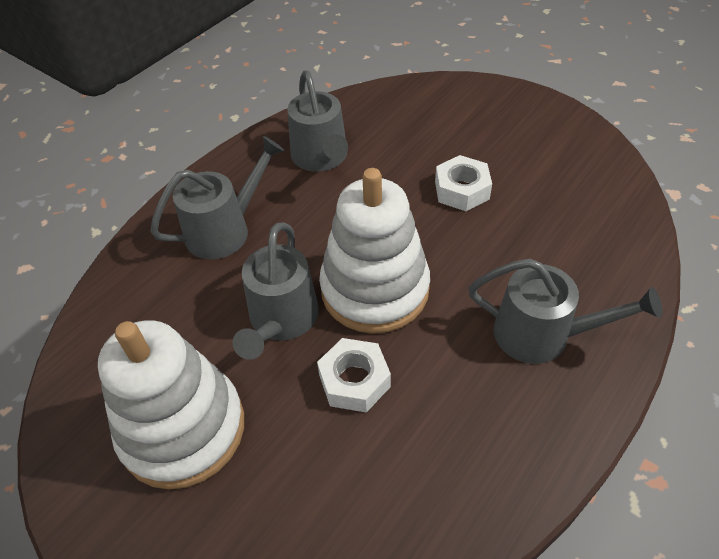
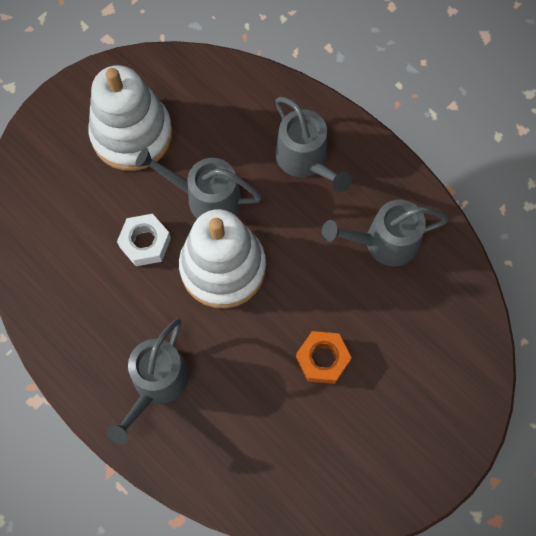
camera: 95 degrees right, 20 degrees up
white nut [435,155,492,211] -> orange nut [296,331,351,384]

